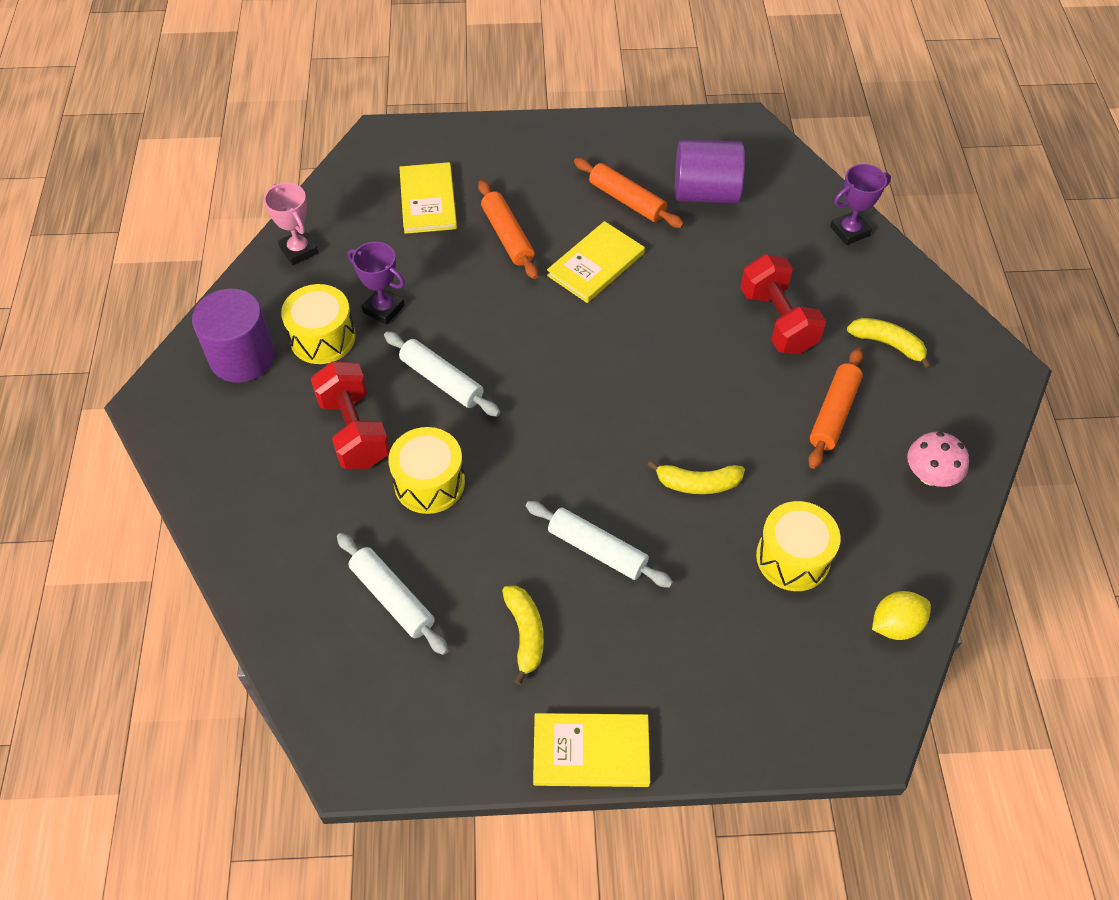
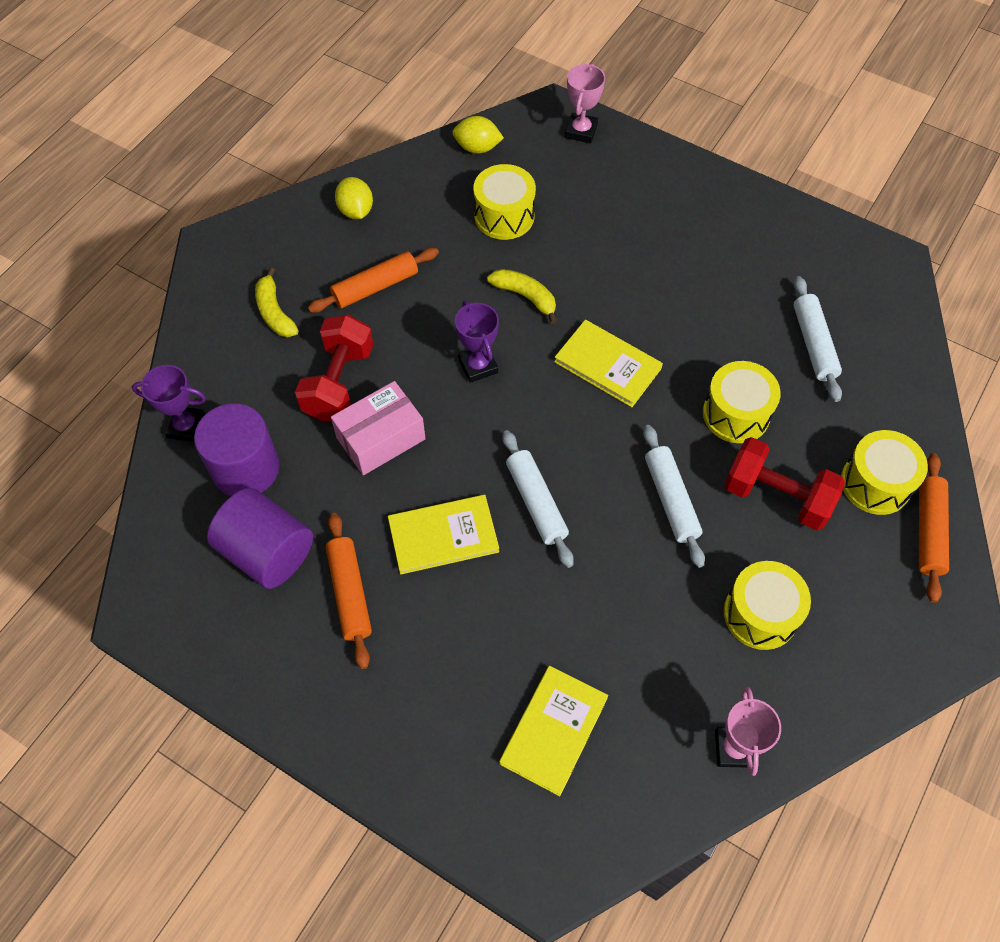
camera: 145 degrees left, 5 degrees up
purple cylinder [192,288,275,383] -> purple cylinder moved to [194,403,280,496]
red dumbbell [311,361,390,469] -> red dumbbell turned 75 degrees counterclockwise [724,437,845,531]
purple trophy [348,242,405,325] -> purple trophy moved to [455,301,499,383]
orange rolling pin [478,180,538,279] -> orange rolling pin moved to [919,453,949,603]
yellow banana [502,586,544,685] -> none
white rolling pin [526,501,673,588] -> white rolling pin moved to [502,430,574,568]
yellow book [533,713,650,787] -> yellow book moved to [554,320,663,407]
pink mushroom [907,432,969,487] -> yellow lemon [335,177,373,219]
none -> pink box [331,381,426,475]
none -> pink trophy [565,63,605,143]
none -> yellow drum [841,430,928,515]

